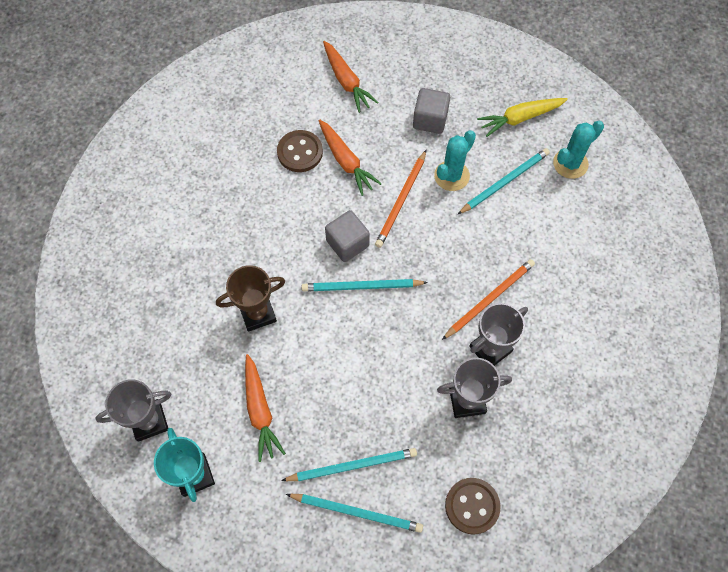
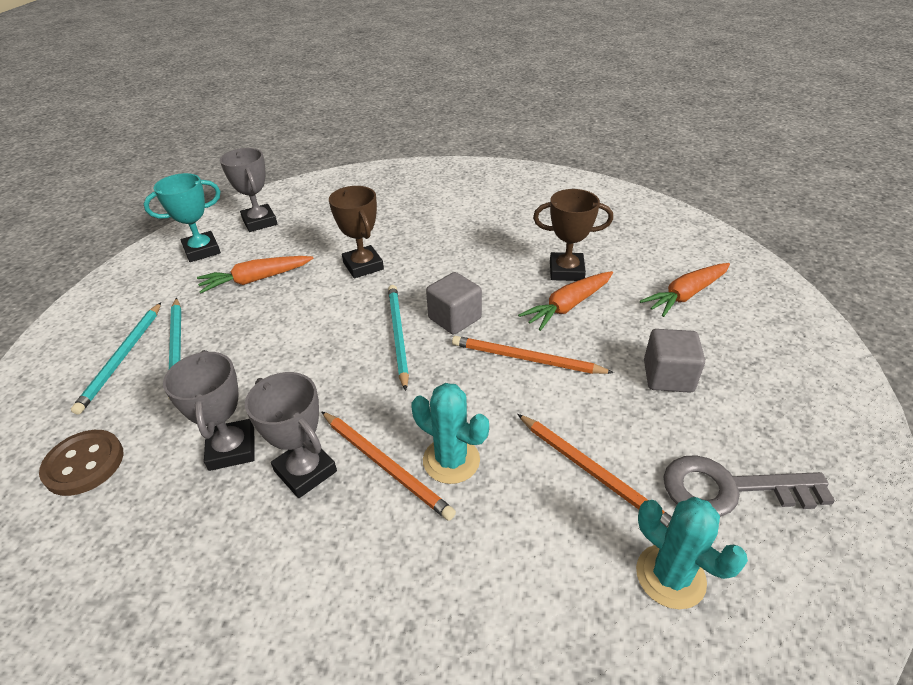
camera: 85 degrees right, 25 degrees down
brown button [277,130,323,172] -> brown trophy [533,189,613,281]
turquoise cactus [434,130,476,191] -> turquoise cactus moved to [411,383,489,484]
turquoise pencil [457,148,550,215] -> orange pencil [518,414,672,528]
yellow carrot [477,98,568,137] -> grey key [663,455,835,517]

